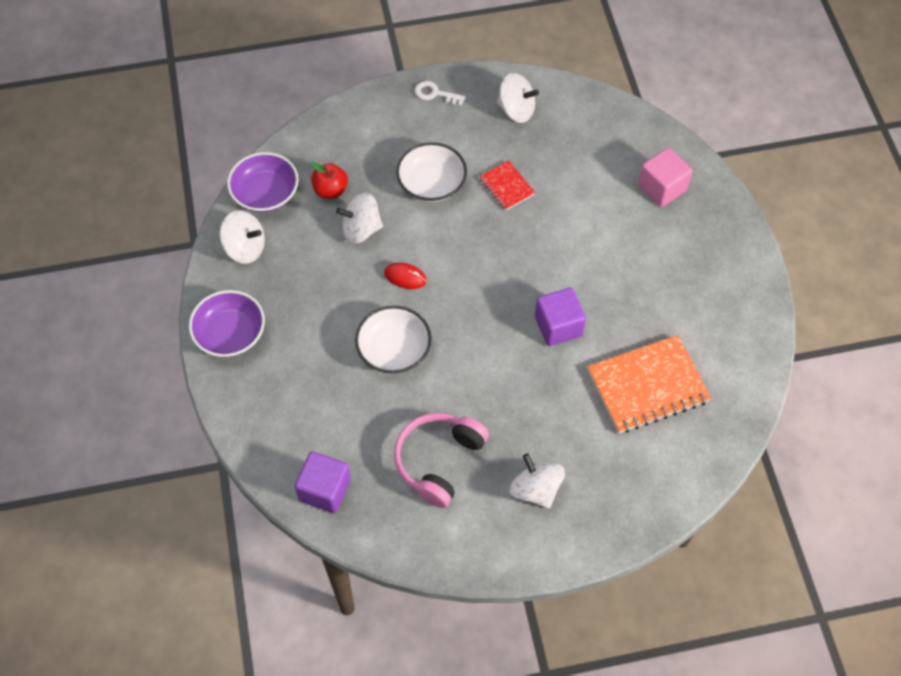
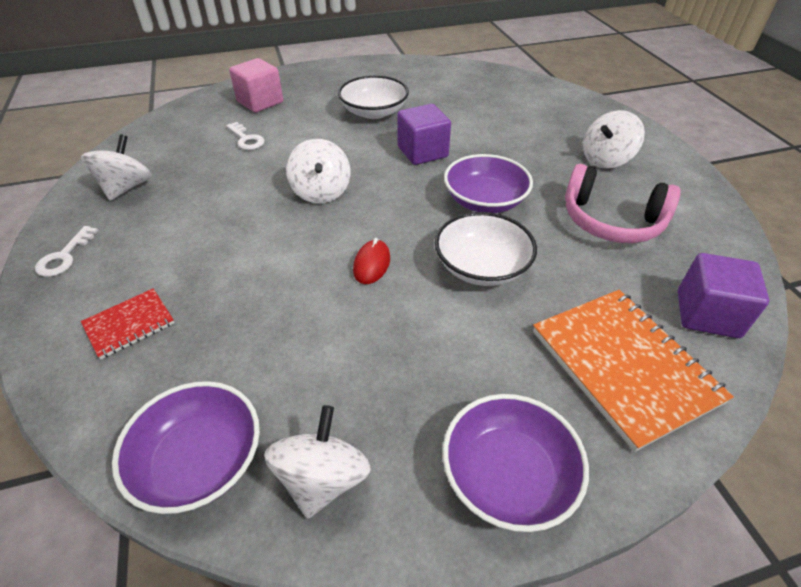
camera: 95 degrees left, 15 degrees down
red apple [311,162,348,199] -> none
white spinning top [336,193,383,244] -> white spinning top moved to [286,139,351,203]
white bowl [396,142,467,202] -> white bowl moved to [338,75,409,119]
red notebook [479,160,535,210] -> red notebook moved to [81,289,174,359]
orange notebook [588,335,712,433] -> orange notebook moved to [533,290,734,452]
none -> white key [226,122,265,150]
none -> purple bowl [444,154,533,213]

